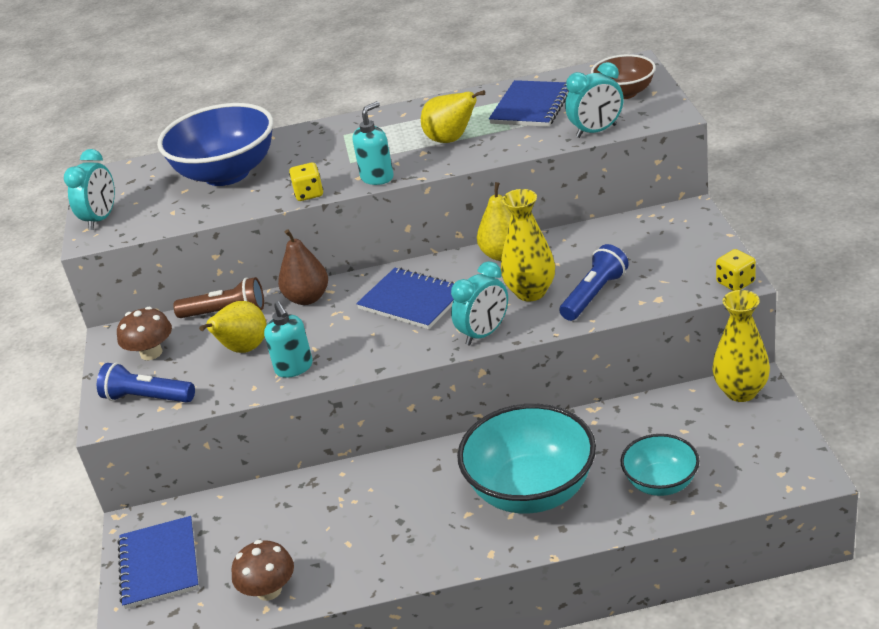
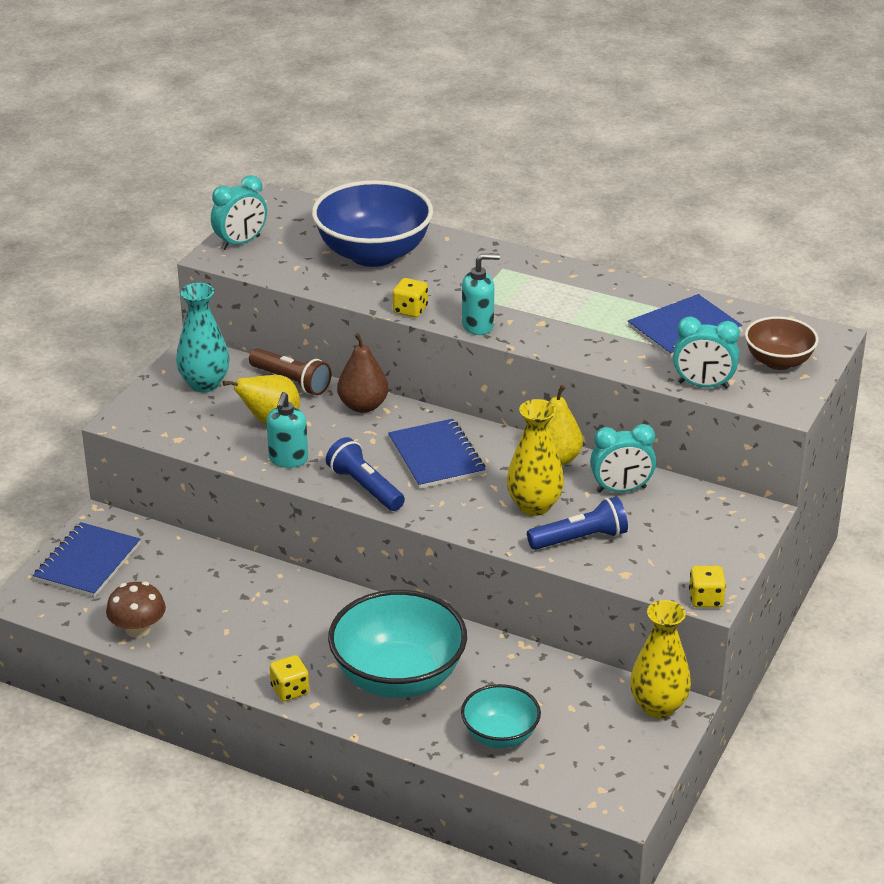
camera: 30 degrees right, 0 degrees up
blue flashlight [97,362,195,403] -> blue flashlight moved to [326,437,405,511]
brown mushroom [117,307,172,360] -> turquoise vase [176,283,230,392]
yellow pear [421,90,485,143] -> none
turquoise clock [451,261,508,346] -> turquoise clock moved to [590,424,656,493]
none -> yellow dice [270,655,309,701]

